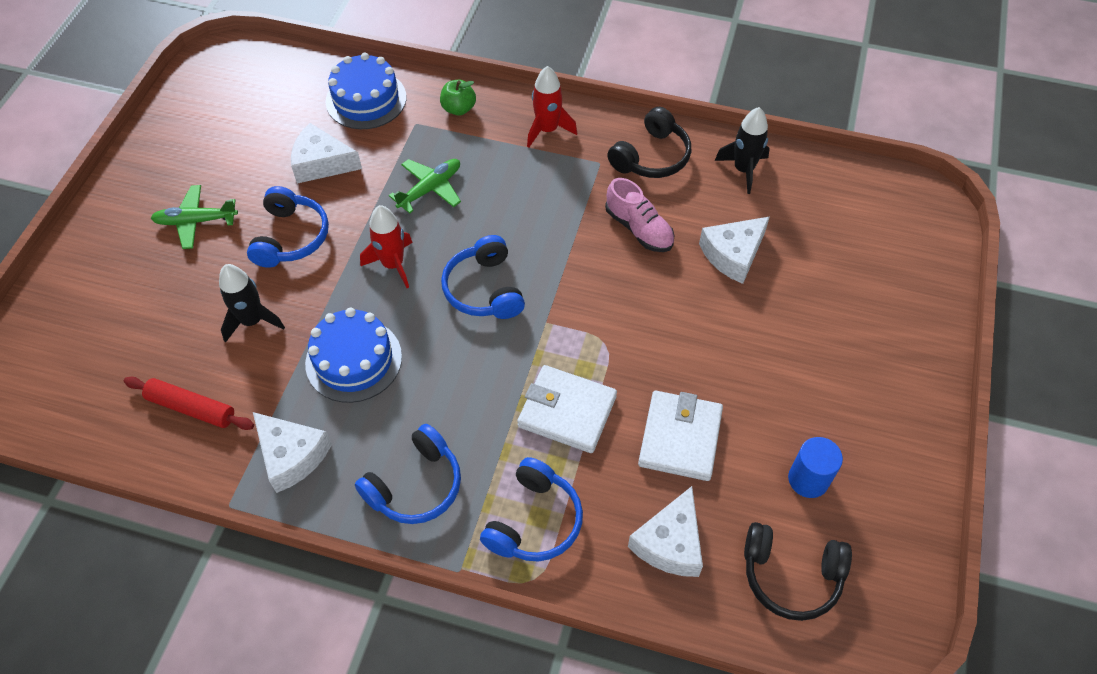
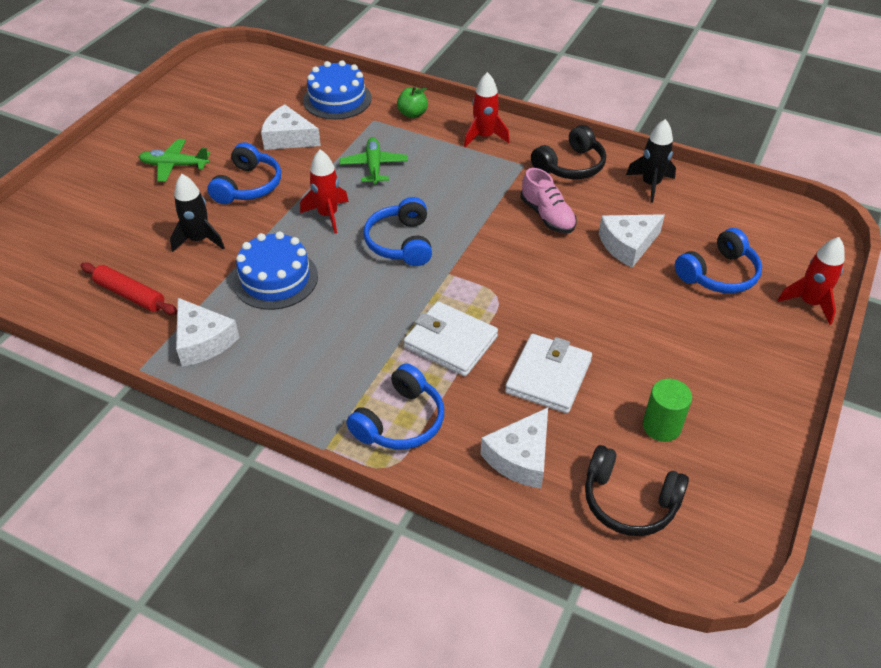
camera: 10 degrees right, 10 degrees down
blue headphones [355,424,461,524] -> blue headphones moved to [675,228,762,293]
green plane [389,159,461,214] -> green plane turned 60 degrees counterclockwise [340,137,408,184]
blue cylinder [788,437,843,498] -> green cylinder [643,379,692,442]
none -> red rocket [778,237,845,325]

